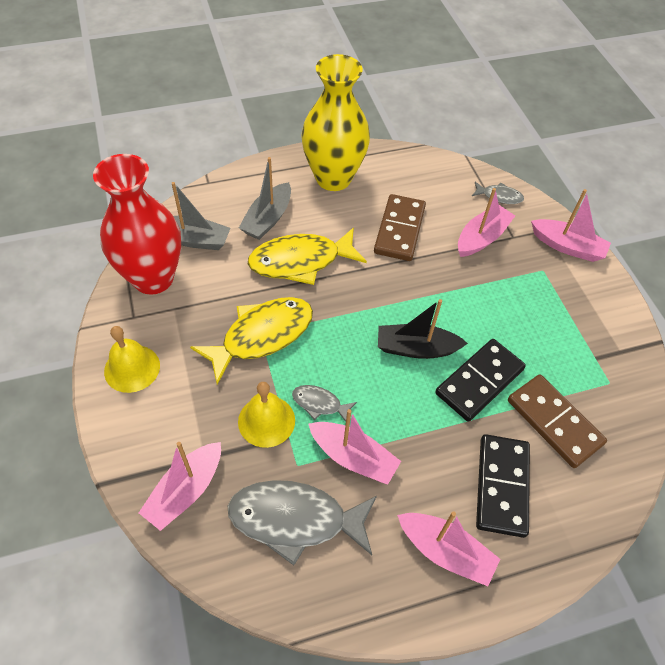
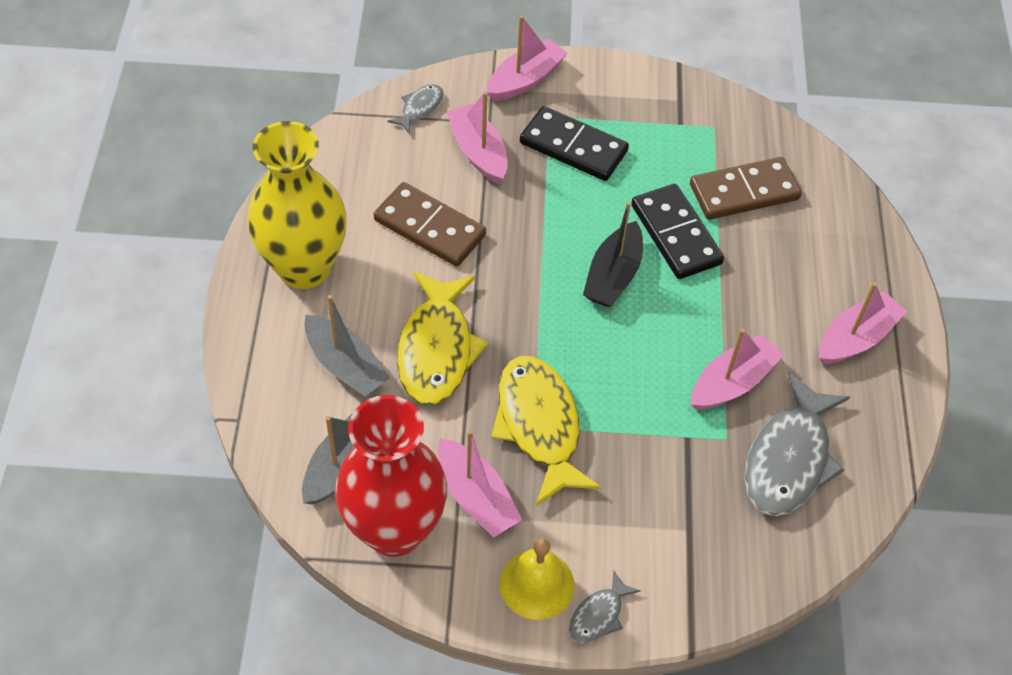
camera: 70 degrees left, 0 degrees up
pink boat [139,442,221,531] -> pink boat moved to [438,430,522,538]
yellow bell [238,382,295,448] -> none
grey fish [292,385,357,422] -> grey fish moved to [569,570,640,644]
black domino [476,434,530,538] -> black domino moved to [520,106,629,181]

